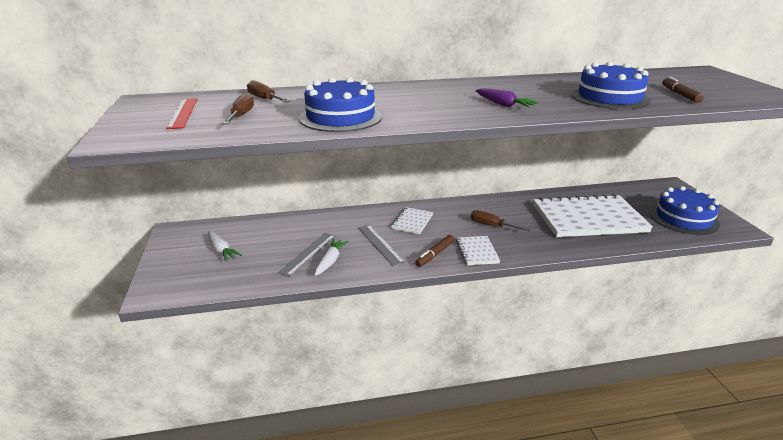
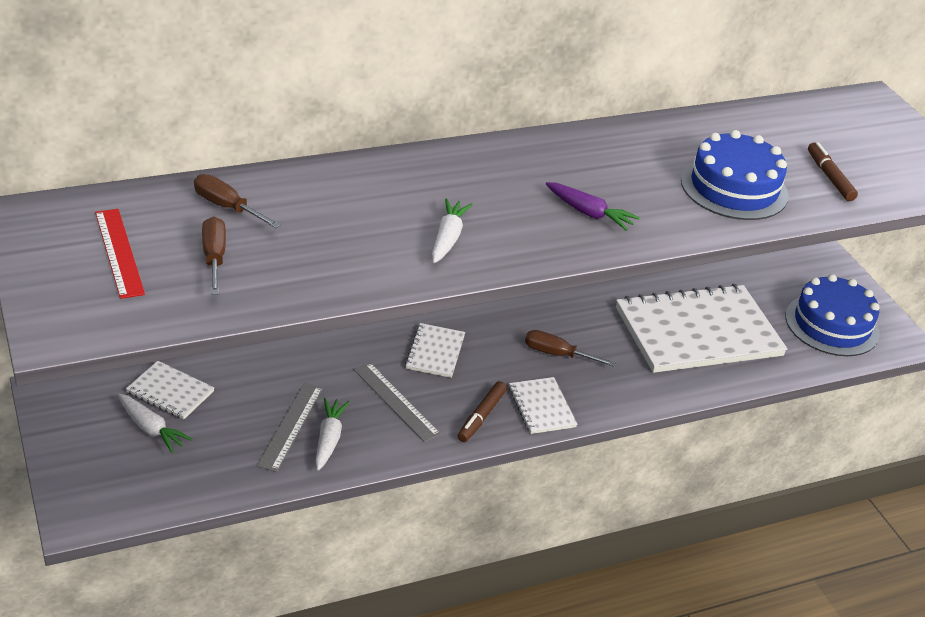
camera: 15 degrees left, 10 degrees up
blue cake [299,77,382,132] -> none
none -> white notebook [126,361,214,420]
none -> white carrot [432,198,473,263]

